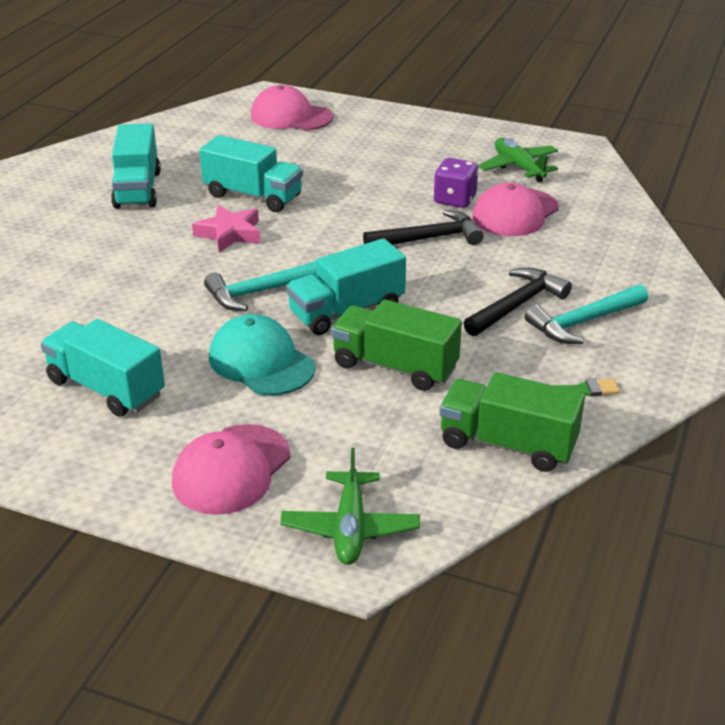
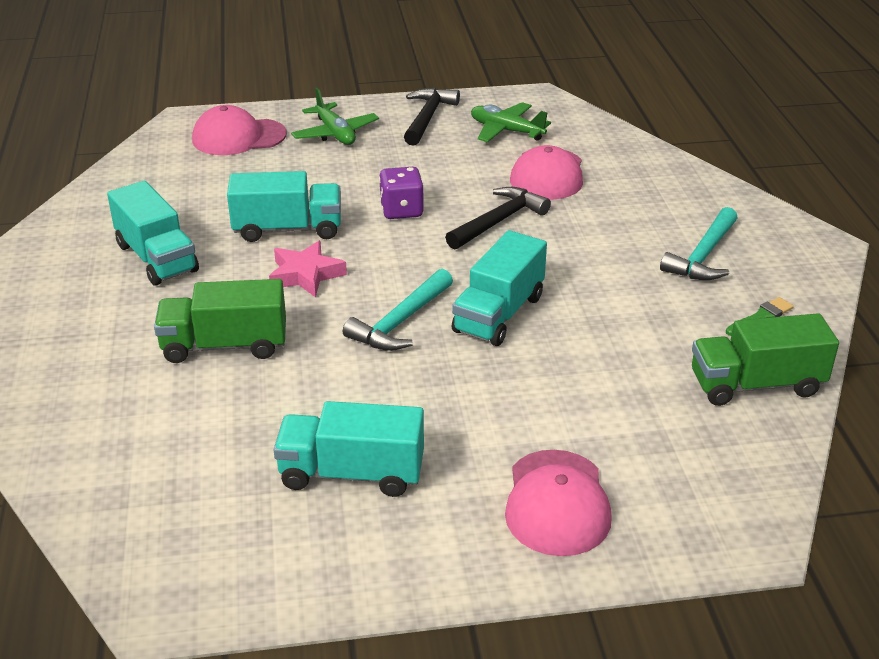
camera: 30 degrees left, 0 degrees up
turquoise cap [209,314,315,396] -> none
green plane [280,448,420,565] -> green plane moved to [291,88,379,145]
green truck [331,299,462,391] -> green truck moved to [154,279,286,363]
purple dice [434,158,479,208] -> purple dice moved to [379,167,424,219]
black hammer [464,268,572,336] -> black hammer moved to [404,88,460,146]

